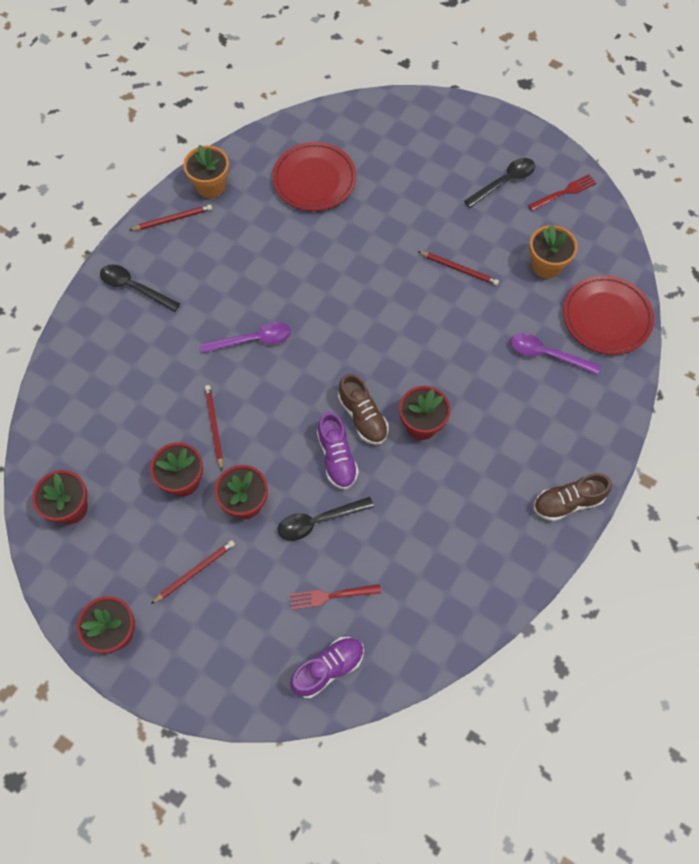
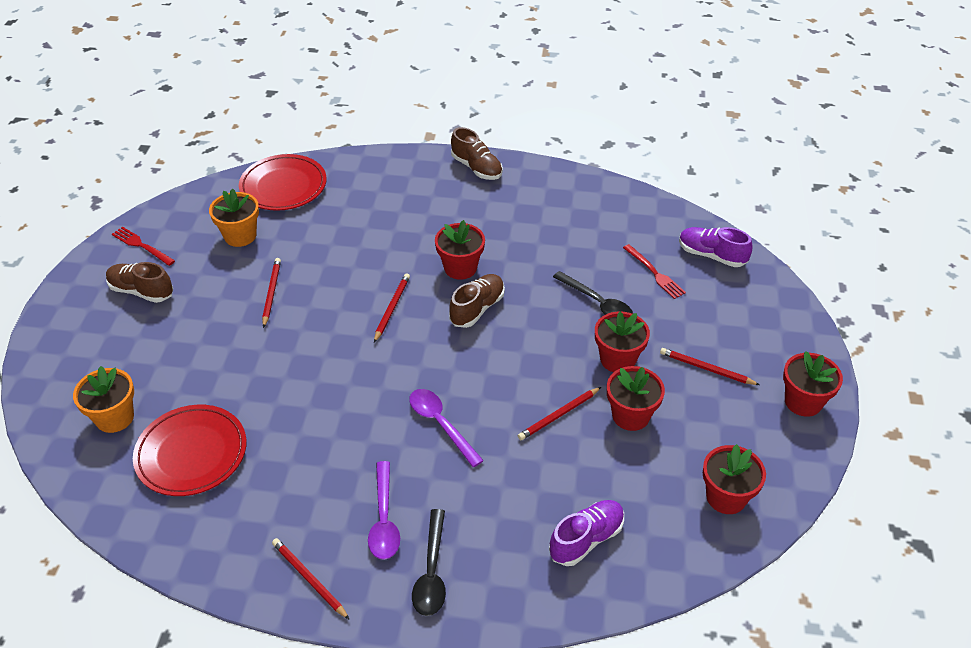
camera: 115 degrees left, 20 degrees down
orange flower pot [183,145,229,198] -> orange flower pot moved to [73,366,134,433]
purple shoe [317,412,359,490] -> purple shoe moved to [549,500,624,566]
black spoon [464,158,535,208] -> brown shoe [106,262,173,303]
purple spoon [510,333,601,375] -> purple spoon moved to [368,461,400,560]
none -> red pencil [374,274,410,342]

